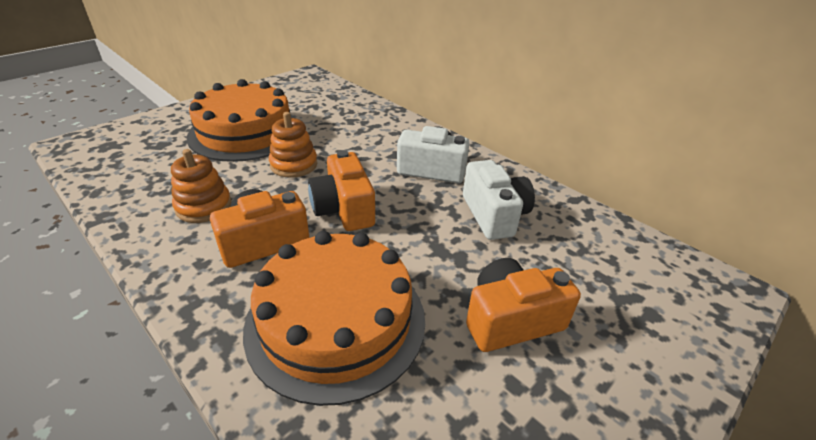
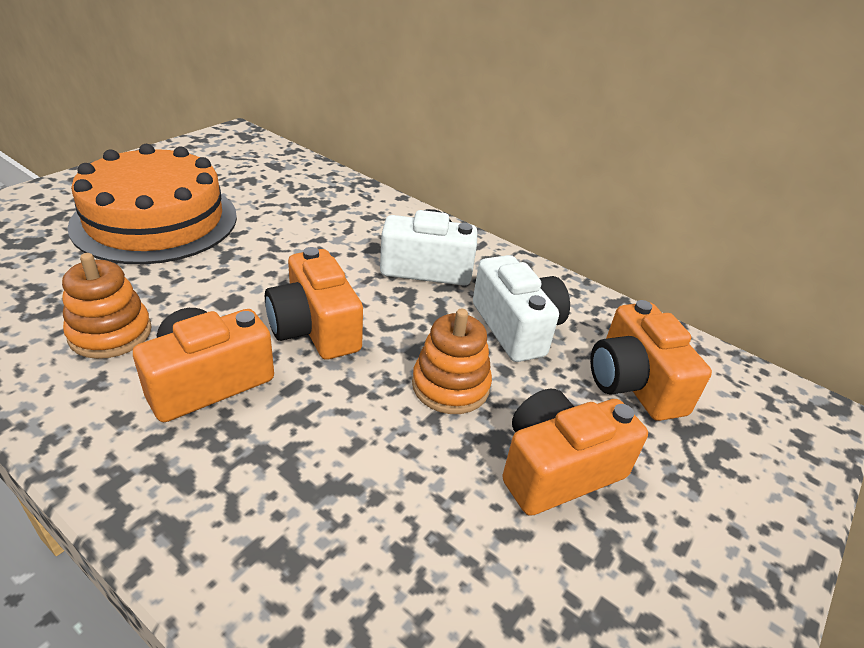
camera: 10 degrees left, 0 degrees up
orange cake [243,231,425,406] -> none
orange stacking toy [269,112,317,178] -> orange stacking toy moved to [412,309,492,414]
none -> orange camera [590,300,712,421]

